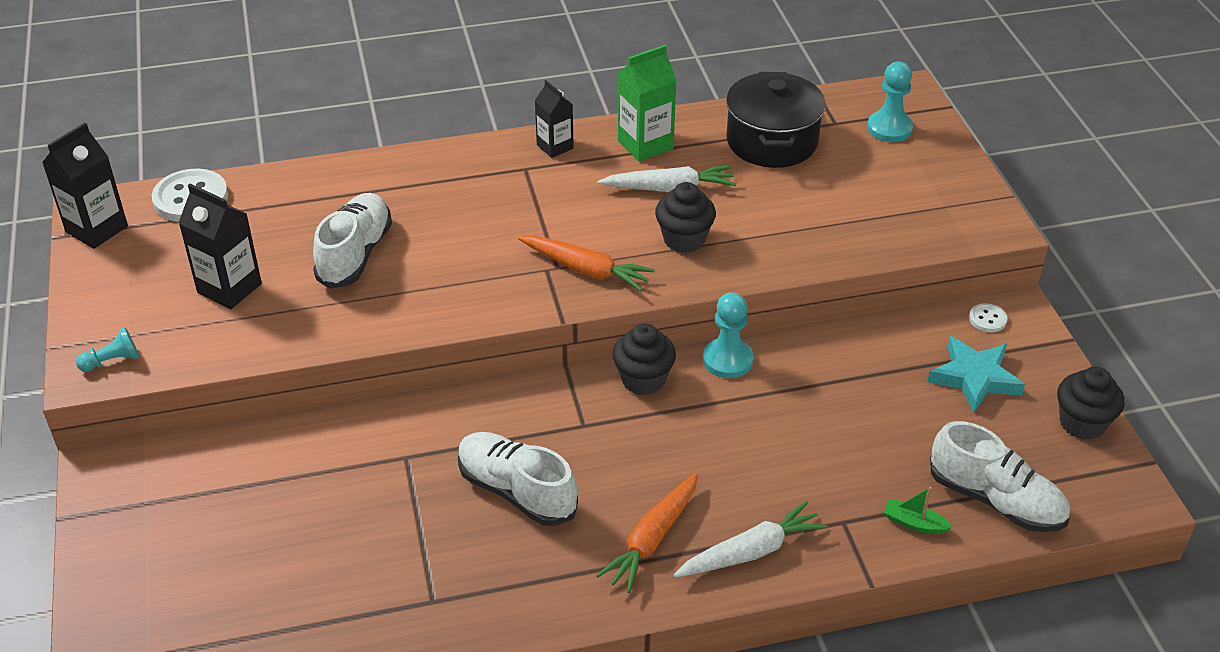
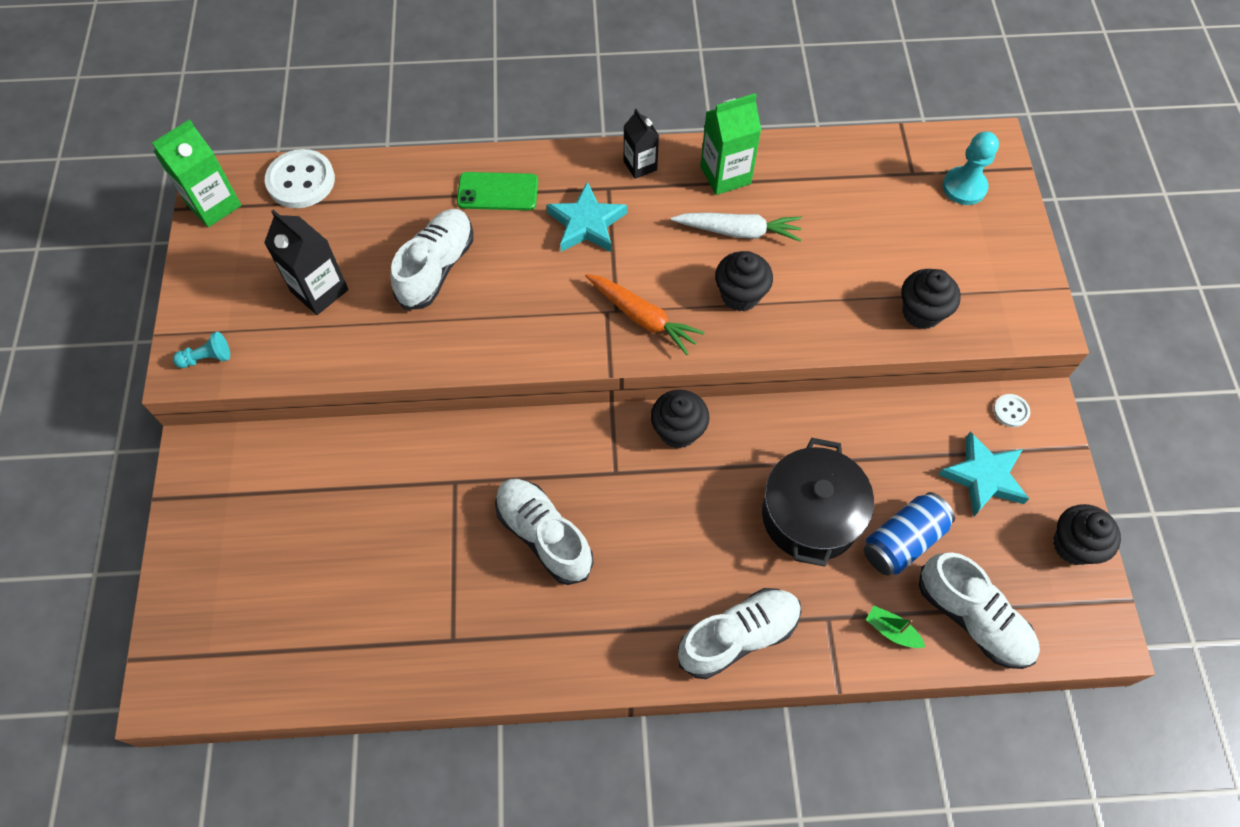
camera: 10 degrees right, 20 degrees up
black carton [42,123,128,249] -> green carton [152,119,241,227]
orange carrot [596,472,698,593] -> none
white carrot [674,501,827,577] -> white shoe [678,588,801,679]
turquoise pawn [703,292,754,378] -> none
black pot [726,72,826,168] -> black pot moved to [762,438,874,567]
none -> green phone [457,172,538,210]
none -> turquoise star [546,181,627,252]
none -> blue can [864,492,955,575]
none -> black cupcake [901,269,961,329]

